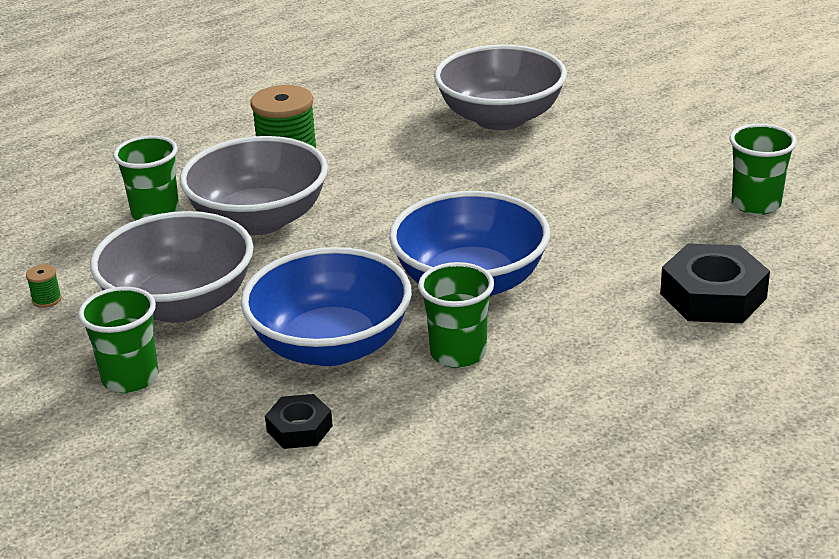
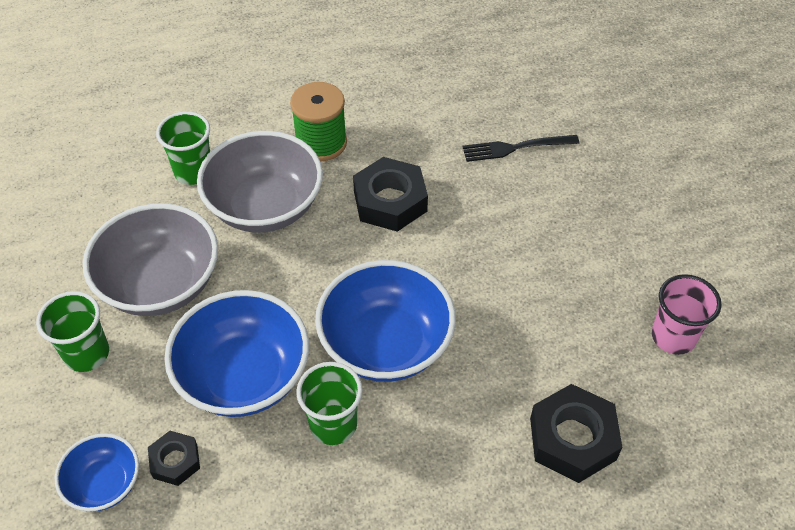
camera: 20 degrees right, 20 degrees up
green spool [26,264,62,308] -> none
grey bowl [434,45,567,130] -> black fork [463,135,579,162]
green cup [730,123,797,215] -> pink cup [652,274,722,355]
none -> blue bowl [55,433,139,511]
none -> black nut [353,157,428,232]

